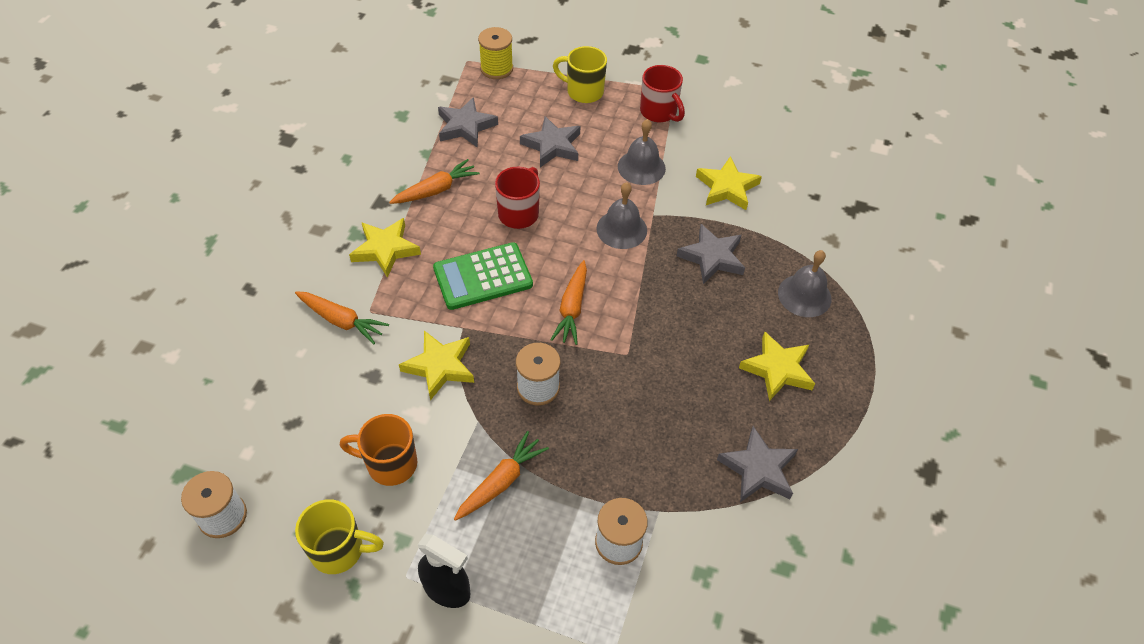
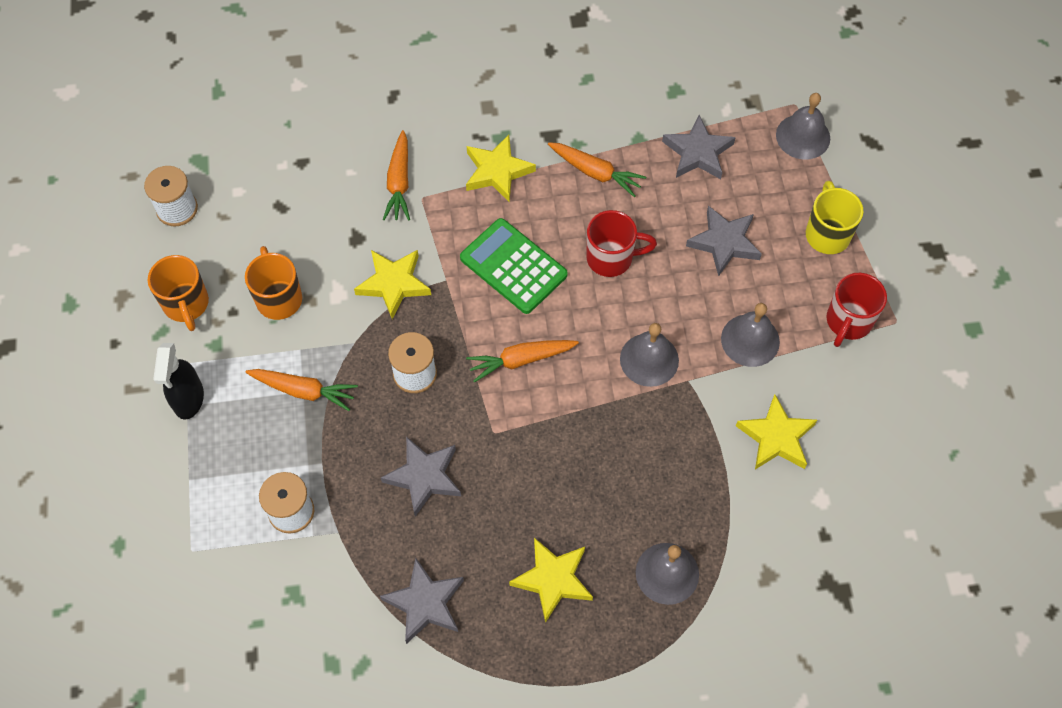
camera: 65 degrees right, 10 degrees up
yellow mug [295,499,384,574] -> orange mug [147,255,209,331]
yellow spool [478,27,513,79] -> grey bell [776,93,830,160]
grey star [677,224,745,284] -> grey star moved to [381,436,461,517]

